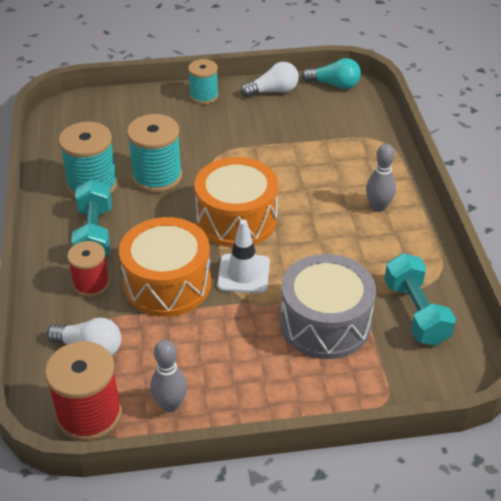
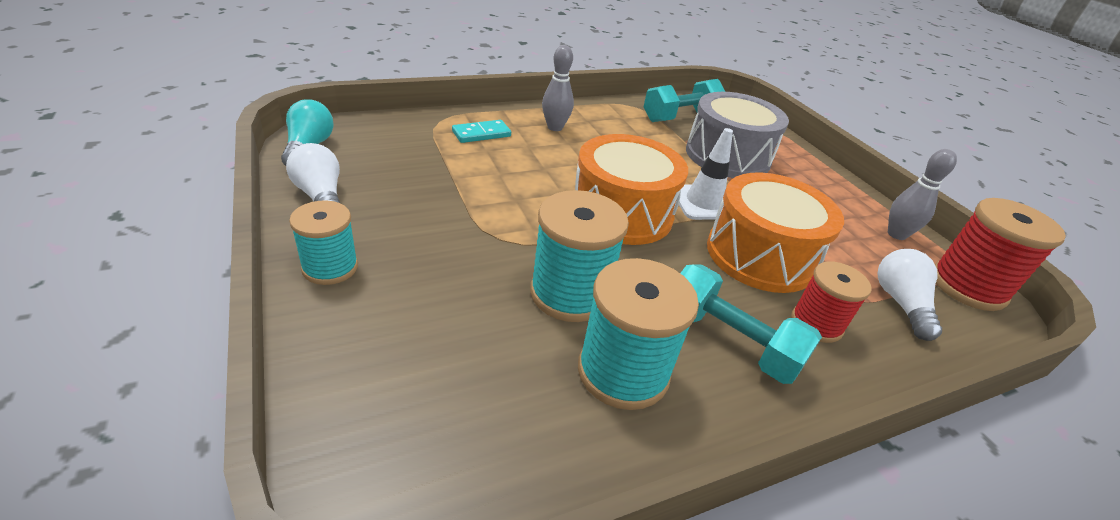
camera: 110 degrees left, 5 degrees down
turquoise dumbbell [71,179,112,256] -> turquoise dumbbell turned 60 degrees clockwise [680,265,822,384]
none -> turquoise domino [452,120,511,143]

